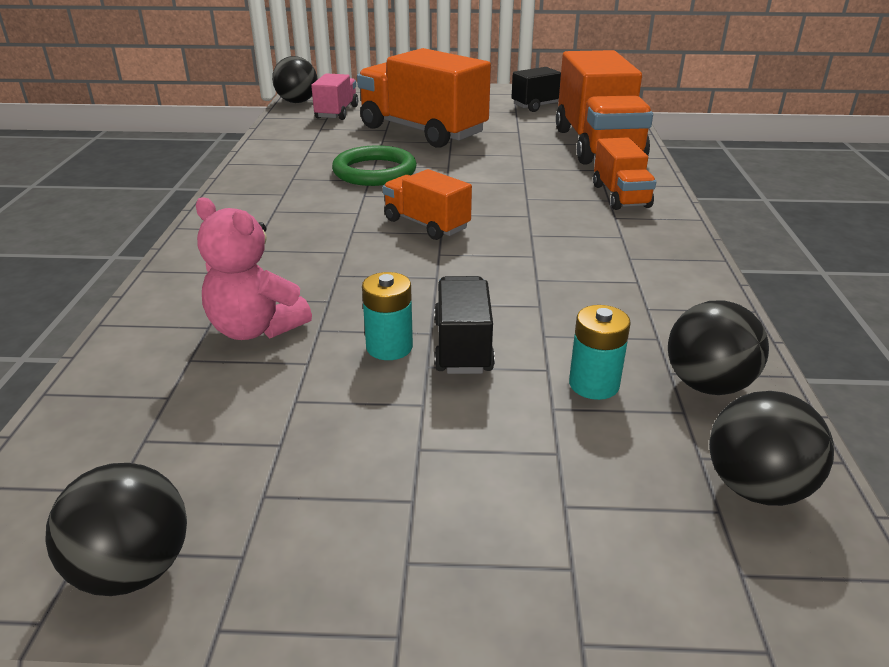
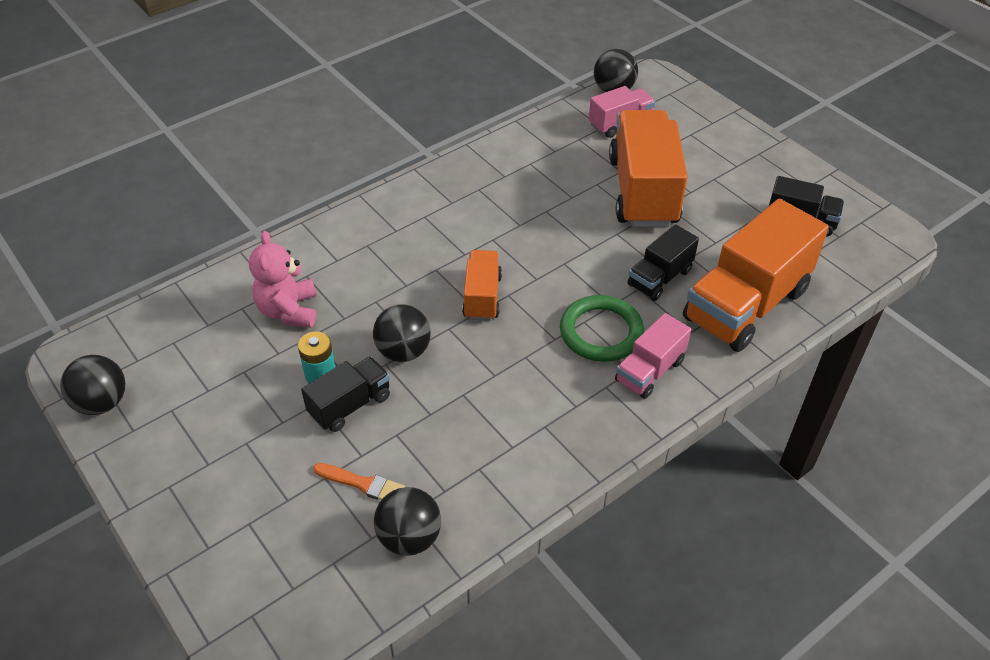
camera: 50 degrees right, 15 degrees up
green ring [332,145,417,186] -> green ring moved to [560,295,644,362]
turquoise battery [569,305,631,400] -> orange brush [313,463,405,500]
orange truck [593,137,656,210] -> pink truck [615,313,691,399]
black ball [709,391,834,506] -> black ball moved to [373,304,431,362]
none -> black truck [627,224,699,301]

